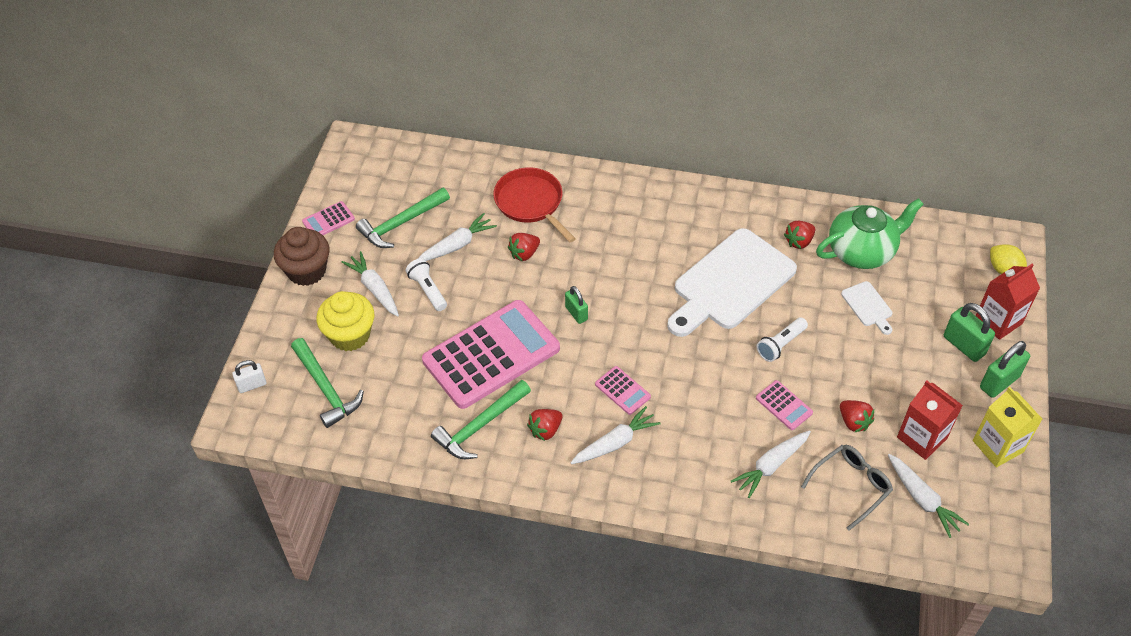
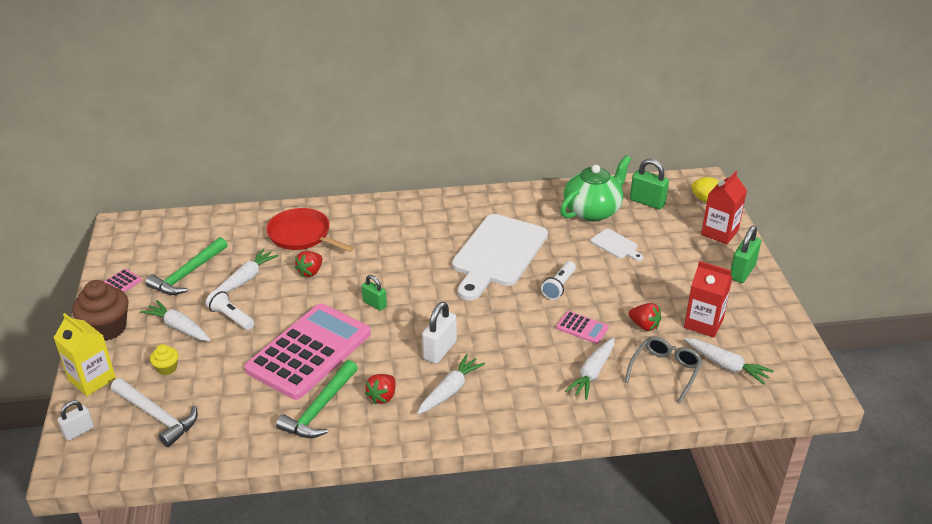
camera: 20 degrees left, 15 degrees down
green hammer [291,338,364,428] -> white hammer [111,378,198,447]
yellow cupcake [316,291,374,351] -> yellow cupcake [150,344,178,375], size x0.50
pink calculator [595,366,651,415] -> white padlock [422,302,457,364]
red strawberry [784,221,815,249] -> none
green padlock [944,303,995,362] -> green padlock moved to [630,159,669,209]
yellow carton [973,387,1042,468] -> yellow carton moved to [54,313,116,396]

